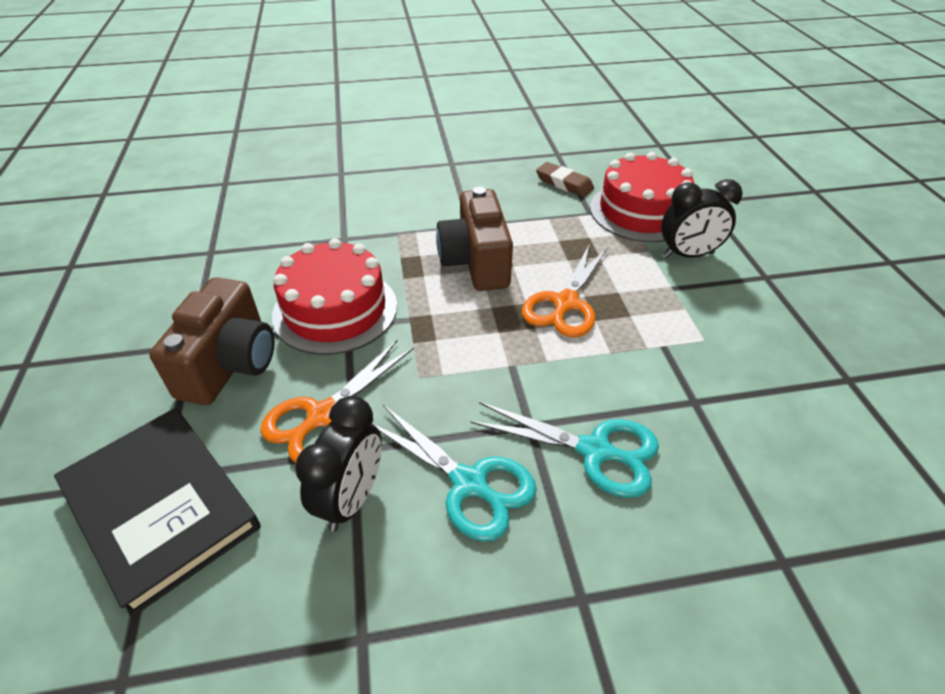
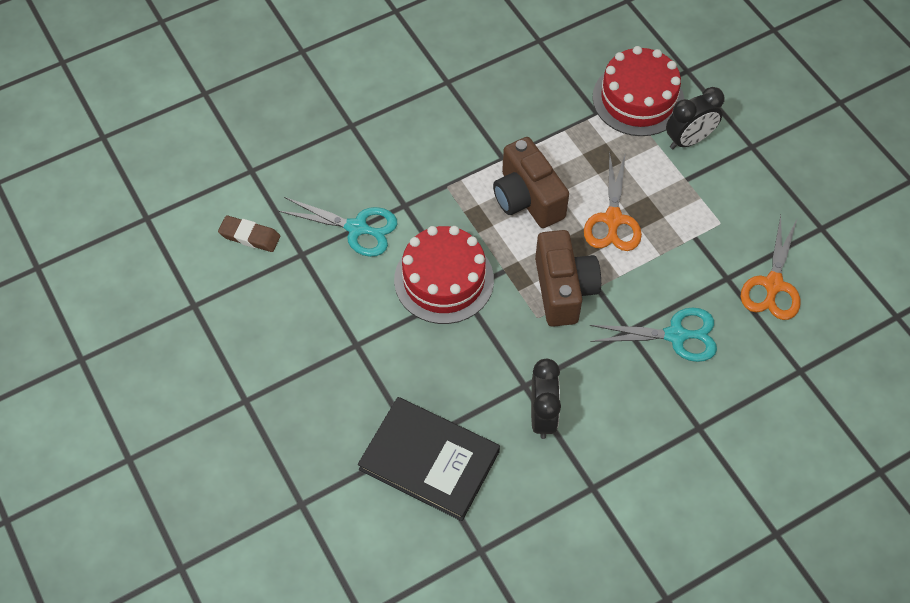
camera: 20 degrees left, 15 degrees up
brown camera [149,277,275,405] -> brown camera moved to [535,230,601,327]
orange scissors [260,339,414,463] -> orange scissors moved to [741,215,800,320]
turquoise scissors [375,405,537,541] -> turquoise scissors moved to [278,197,397,257]
brown eraser [536,162,594,197] -> brown eraser moved to [218,216,280,252]

